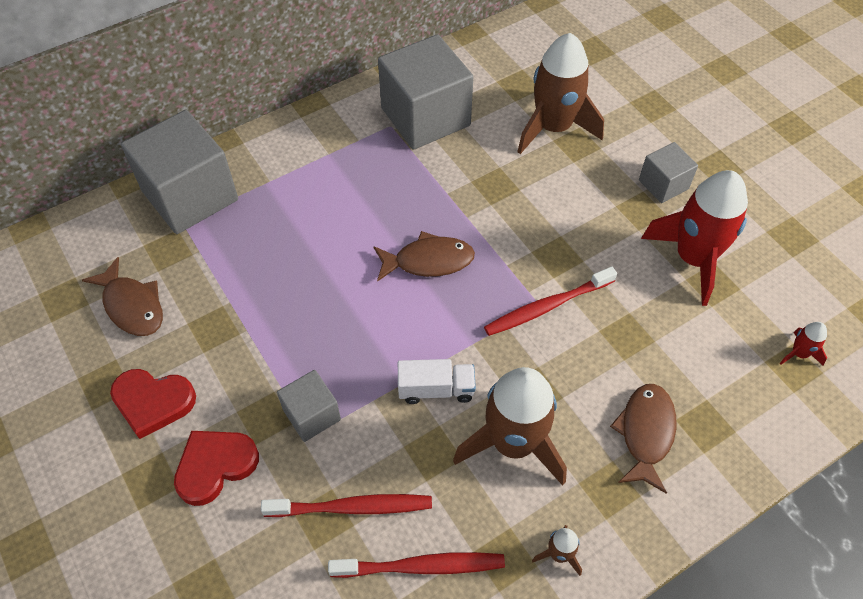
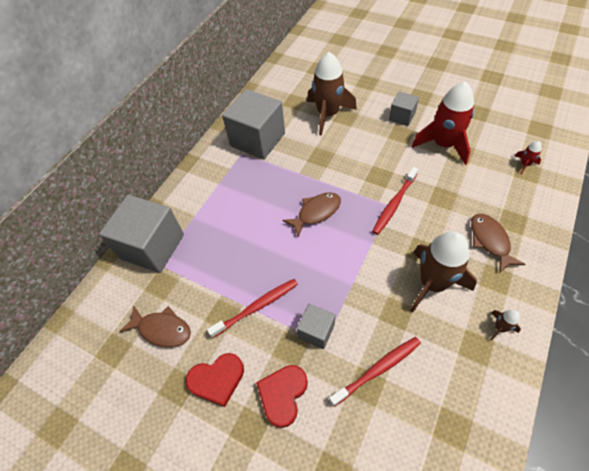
camera: 25 degrees left, 0 degrees up
red toothbrush [328,552,505,578] -> red toothbrush moved to [207,279,298,338]
white truck [398,359,476,404] -> none

